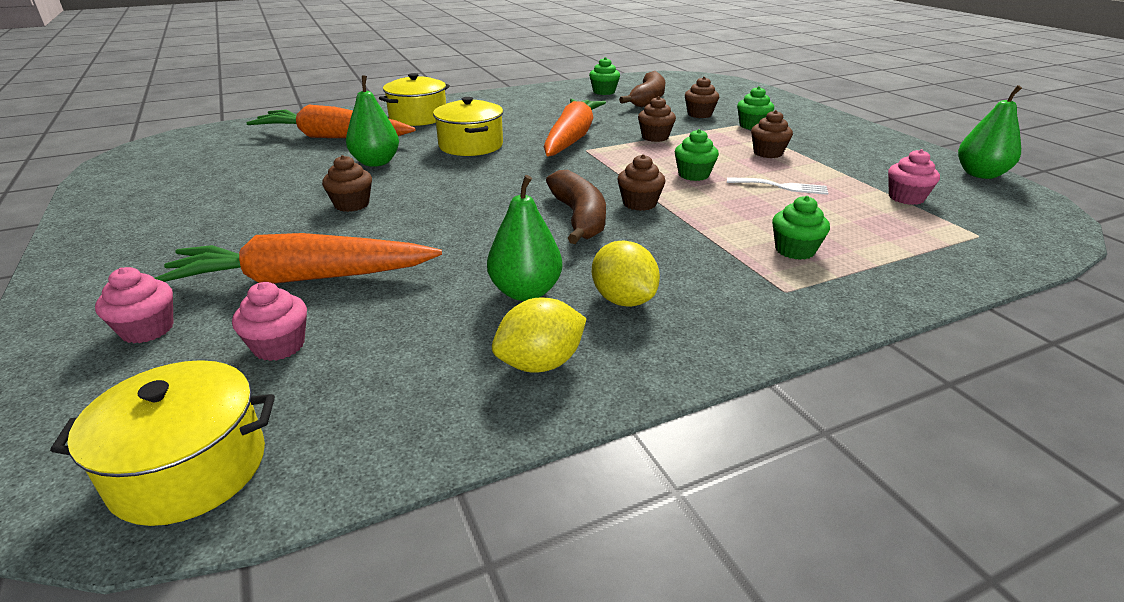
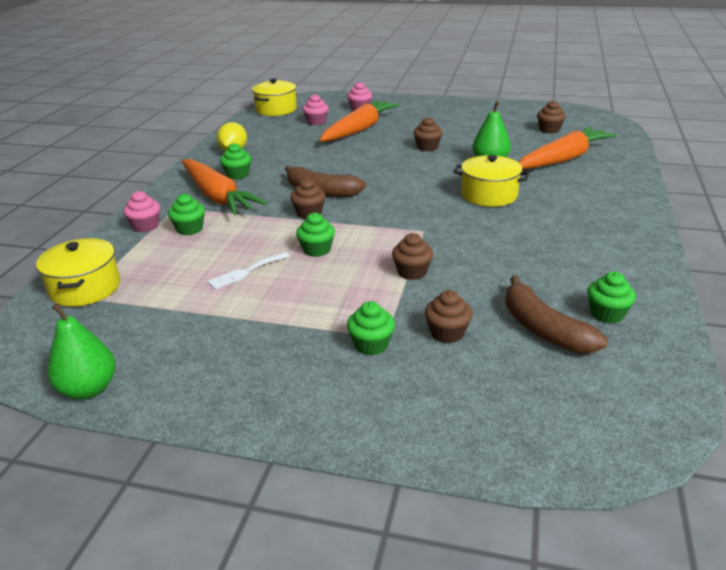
camera: 130 degrees right, 0 degrees up
yellow pot [379,73,450,126] -> yellow pot moved to [36,238,120,307]
green pear [487,175,562,301] -> none
orange carrot [544,99,606,156] -> orange carrot moved to [182,159,267,215]
yellow lemon [592,240,660,307] -> green cupcake [220,143,251,180]
brown cupcake [751,110,793,158] -> brown cupcake moved to [537,100,566,134]
pink cupcake [888,149,940,205] -> pink cupcake moved to [123,191,160,232]

